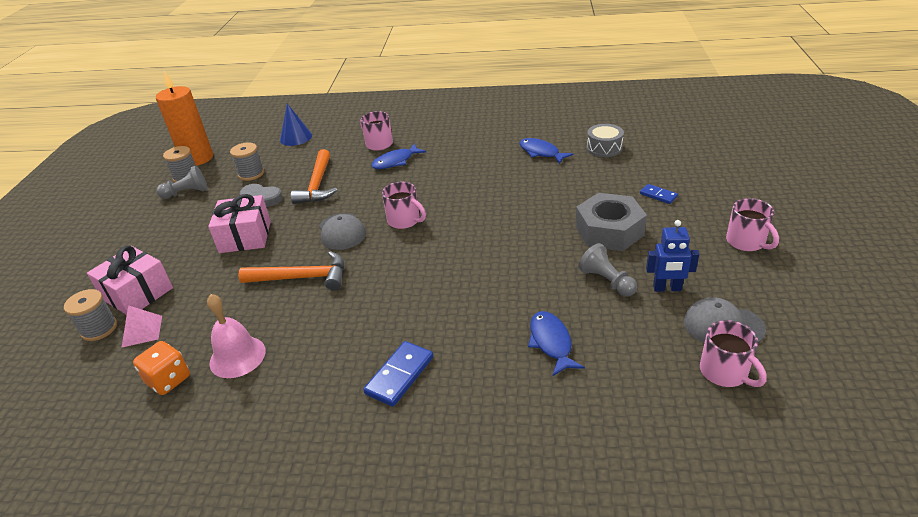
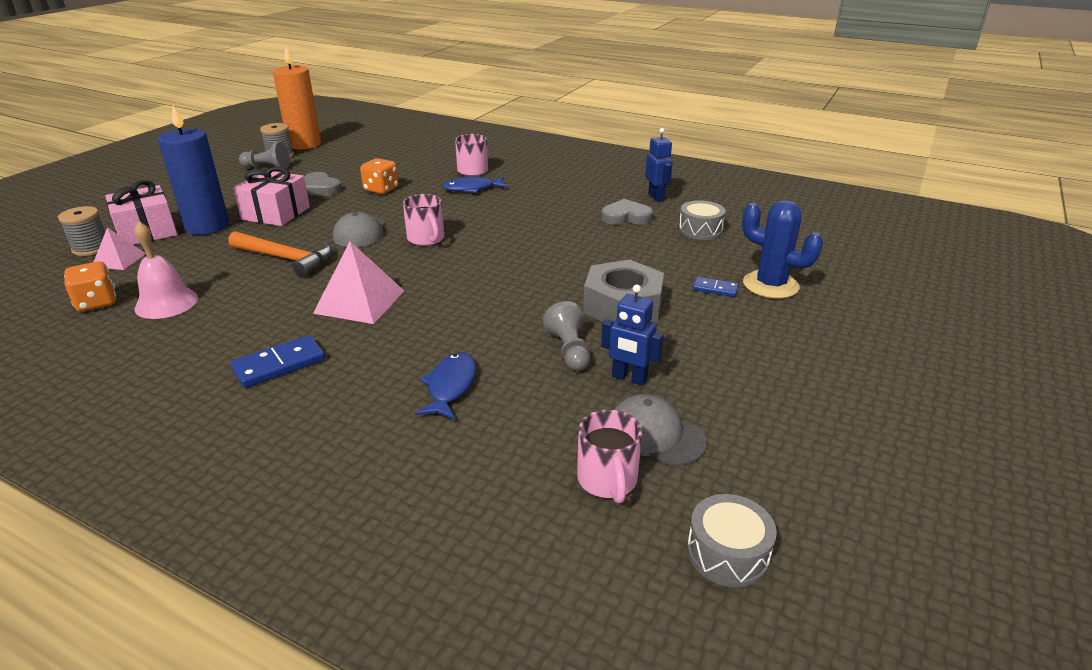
camera: 20 degrees right, 5 degrees down
grey spool [230,142,264,181] -> none
blue cone [280,104,312,146] -> none
orange hammer [291,149,337,204] -> orange dice [360,158,398,194]
blue fish [519,138,574,164] -> grey heart [601,199,653,225]
blue domino [640,184,678,204] -> blue domino turned 45 degrees counterclockwise [693,277,739,297]
pink mug [726,198,779,251] -> none
none -> blue candle [158,105,229,235]
none -> pink pyramid [313,242,404,324]
none -> blue robot [645,128,673,202]
none -> grey drum [687,494,777,587]
none -> blue cactus [742,200,823,299]

